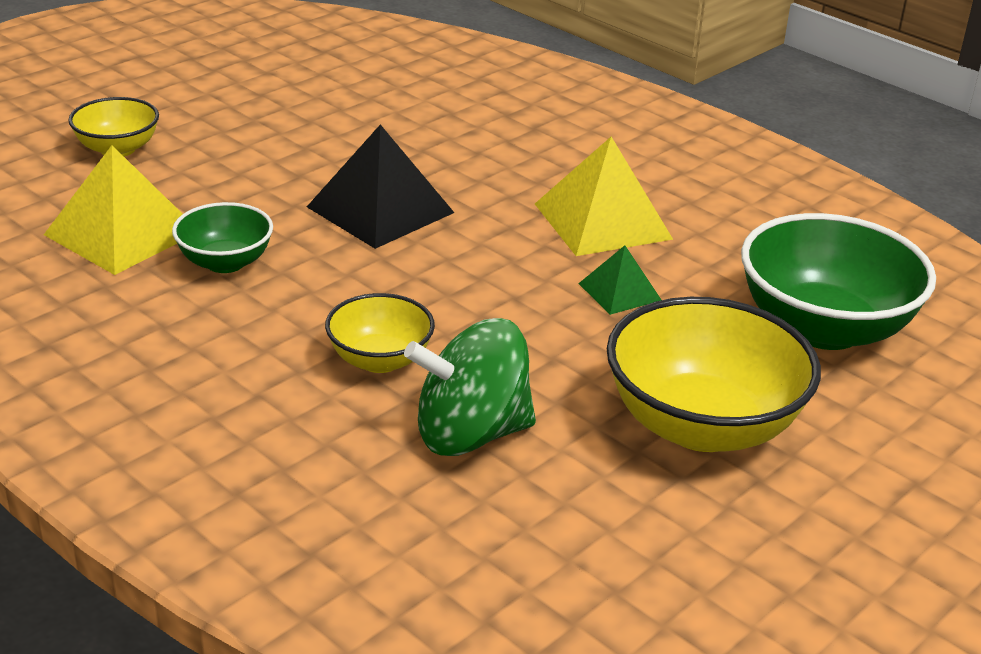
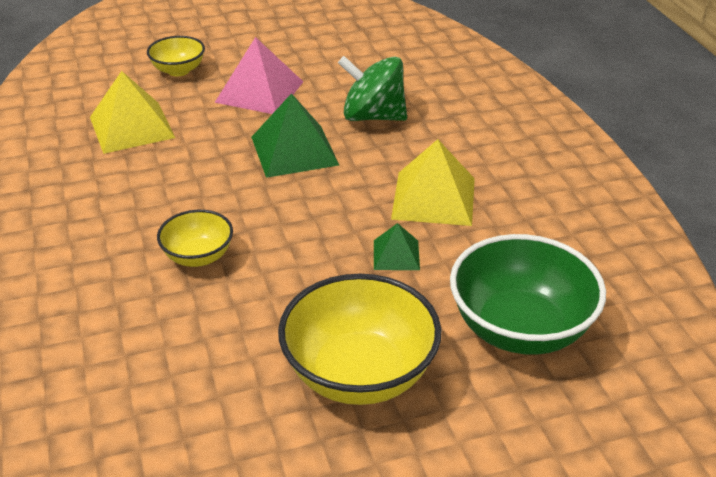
camera: 30 degrees right, 5 degrees up
green bowl [172,202,273,273] -> none
black pyramid [307,124,454,249] -> green pyramid [251,93,339,178]
green spinning top [404,318,536,456] -> green spinning top moved to [338,56,407,121]
none -> pink pyramid [215,37,303,114]

